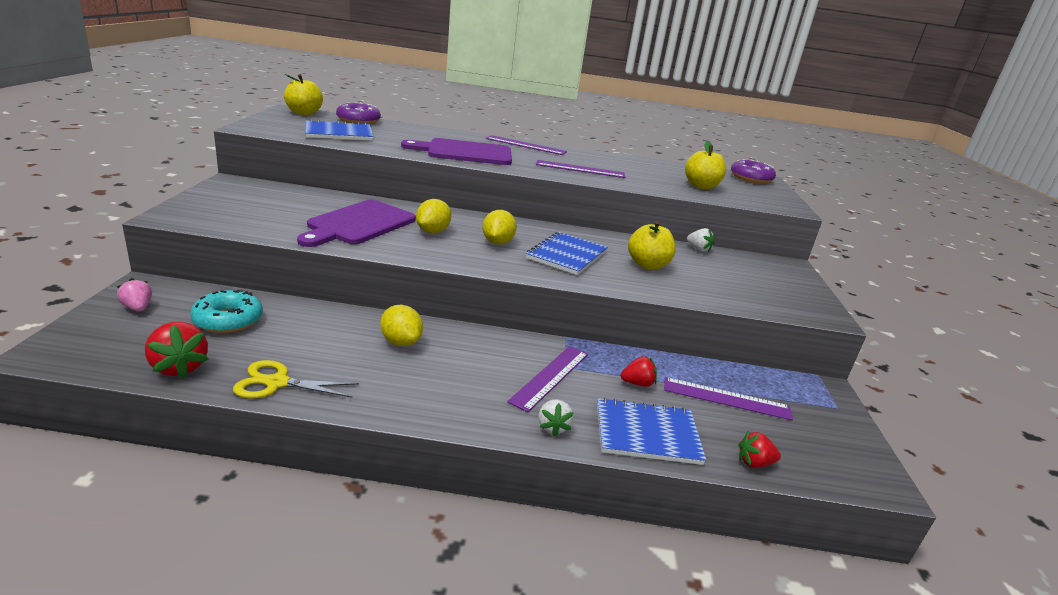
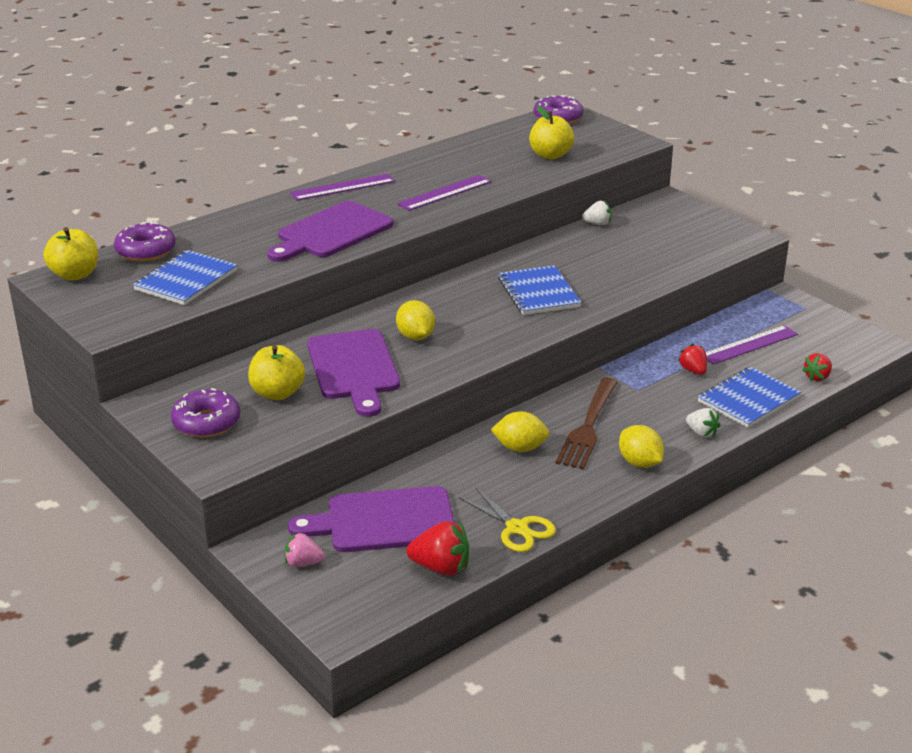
camera: 40 degrees left, 5 degrees up
turquoise donut [190,290,263,333] -> purple cutting board [288,486,454,552]
yellow scissors [233,360,359,398] -> yellow scissors turned 90 degrees counterclockwise [458,487,556,552]
yellow lemon [482,210,517,244] -> yellow lemon moved to [619,425,664,468]
purple ruler [507,346,588,412] -> none
red strawberry [621,356,657,387] -> red strawberry turned 60 degrees counterclockwise [678,344,707,375]
yellow apple [628,221,676,270] -> yellow apple moved to [248,345,305,400]
none -> purple donut [171,388,240,438]
none -> brown fork [556,378,618,470]

